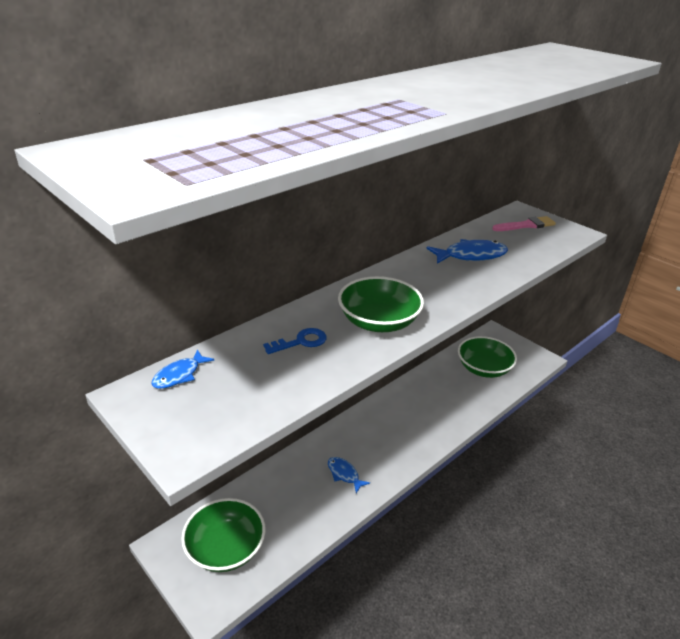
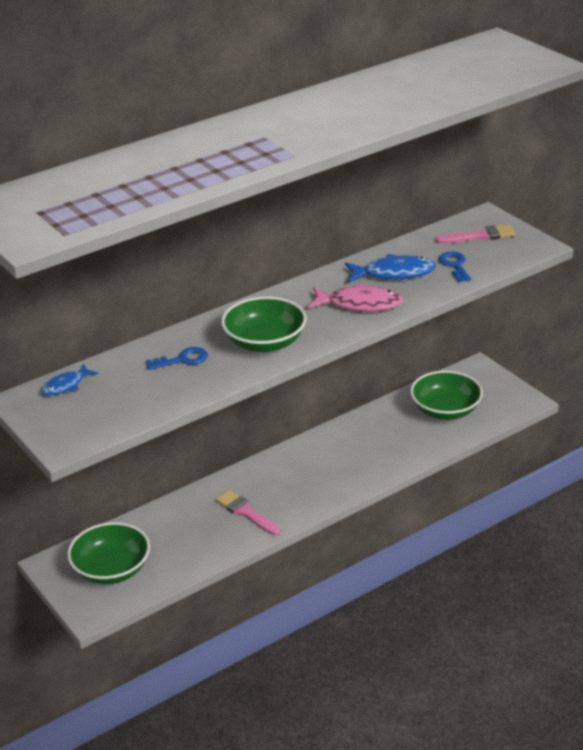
camera: 10 degrees right, 0 degrees up
blue fish [328,457,370,493] -> pink brush [216,490,280,535]
none -> pink fish [308,283,403,311]
none -> blue key [439,251,471,282]

